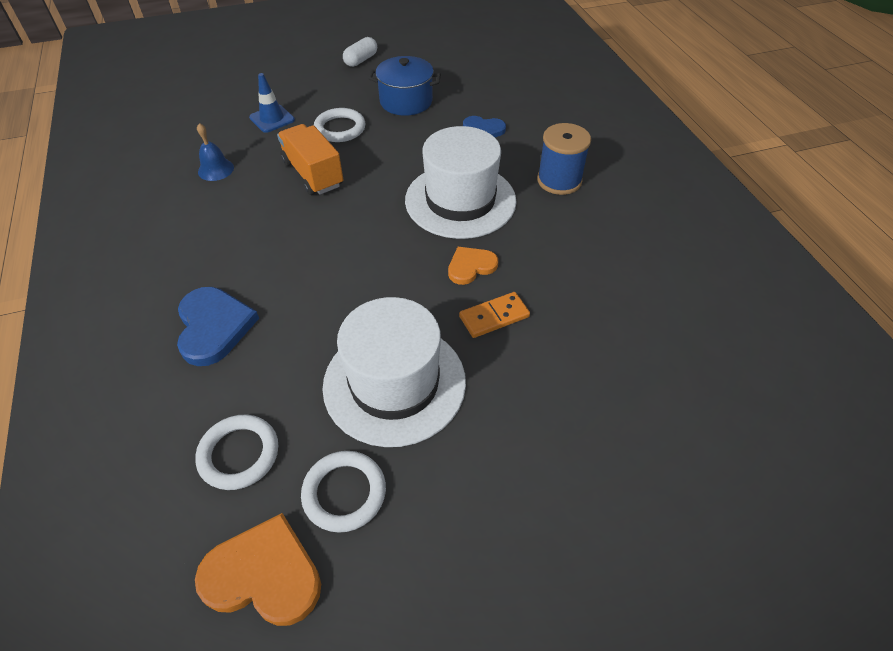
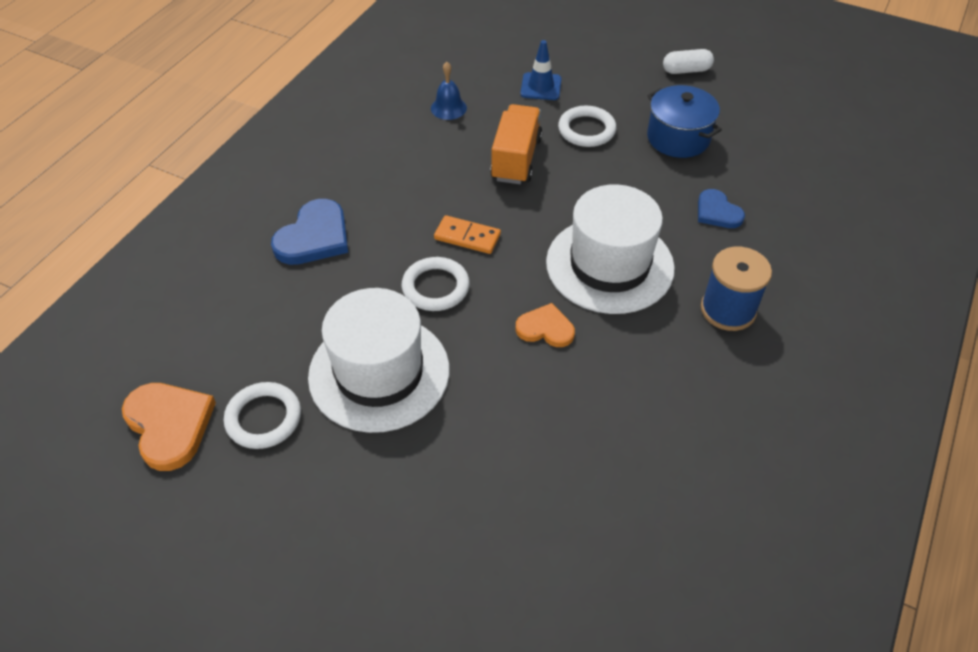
camera: 45 degrees right, 0 degrees up
white ring [195,415,278,490] -> white ring moved to [402,257,470,311]
orange domino [459,292,530,338] -> orange domino moved to [434,215,501,254]

